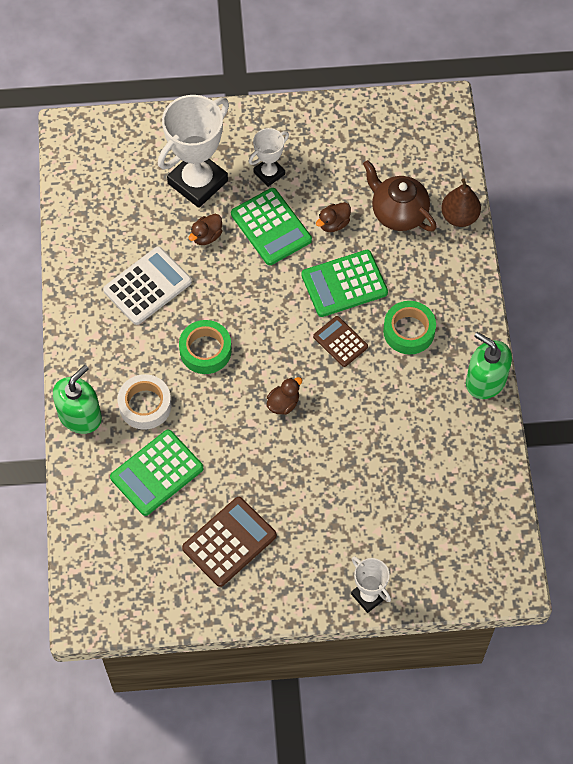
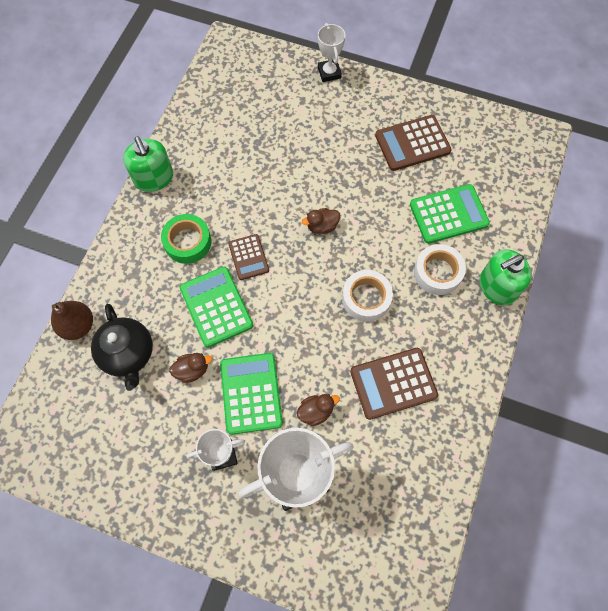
camera: 155 degrees left, 5 degrees up
white calculator [103,246,192,325] -> brown calculator [350,348,438,420]
green tape [179,320,232,374] -> white tape [342,270,393,322]
green calculator [302,250,388,317] -> green calculator turned 120 degrees counterclockwise [179,267,253,348]
brown teapot [363,160,437,231] -> black teapot [91,304,153,391]

